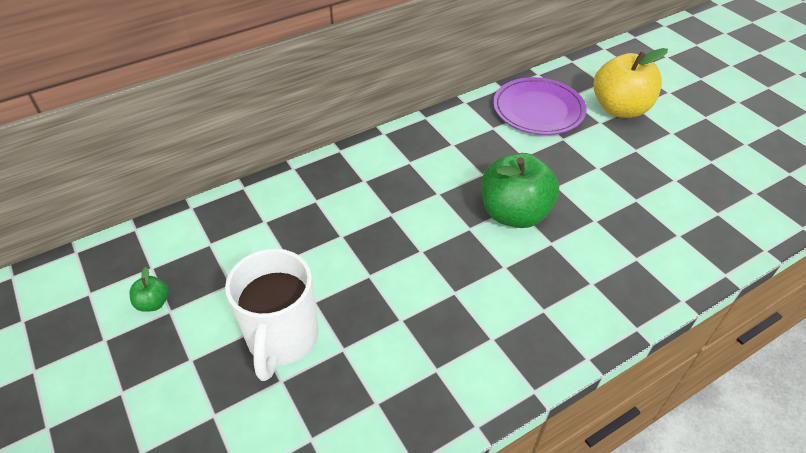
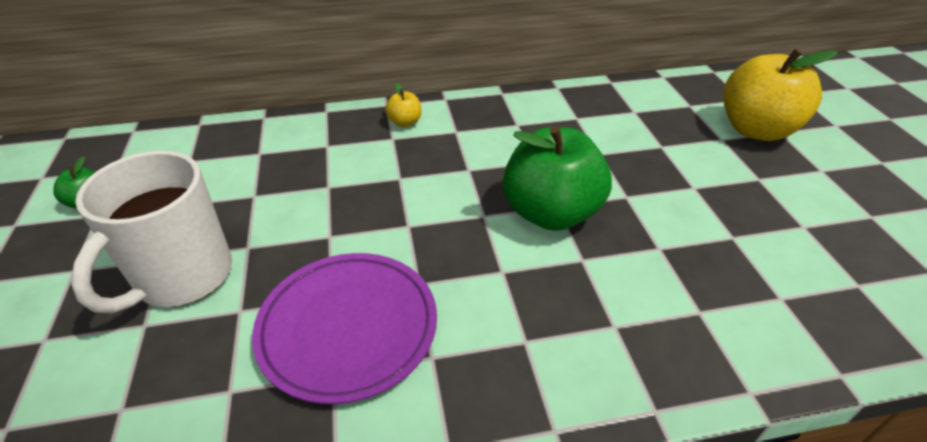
camera: 20 degrees right, 5 degrees down
purple plate [493,77,587,135] -> purple plate moved to [252,253,437,404]
none -> yellow apple [385,82,422,127]

